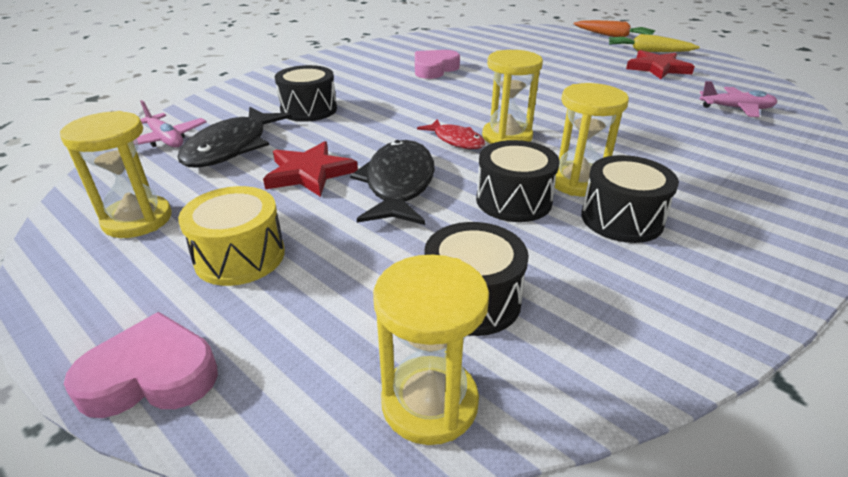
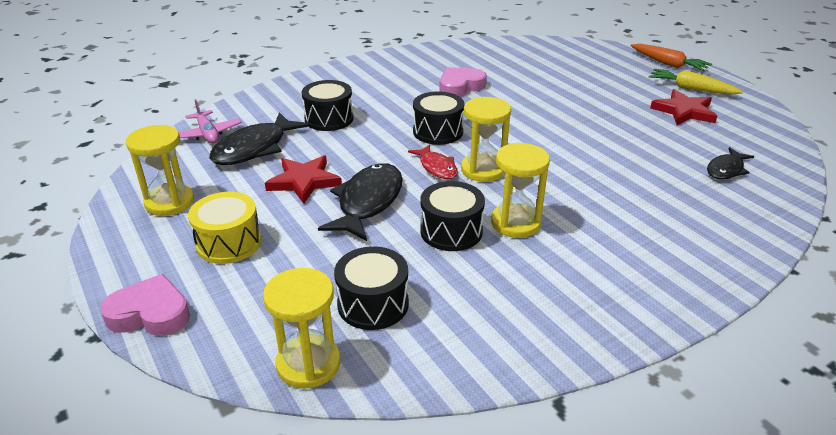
camera: 15 degrees right, 0 degrees up
black drum [581,155,679,243] -> black drum moved to [413,91,464,145]
pink plane [700,81,777,117] -> black fish [707,147,754,179]

